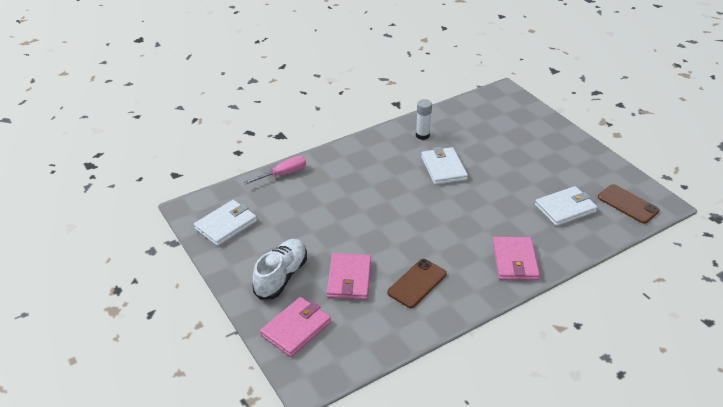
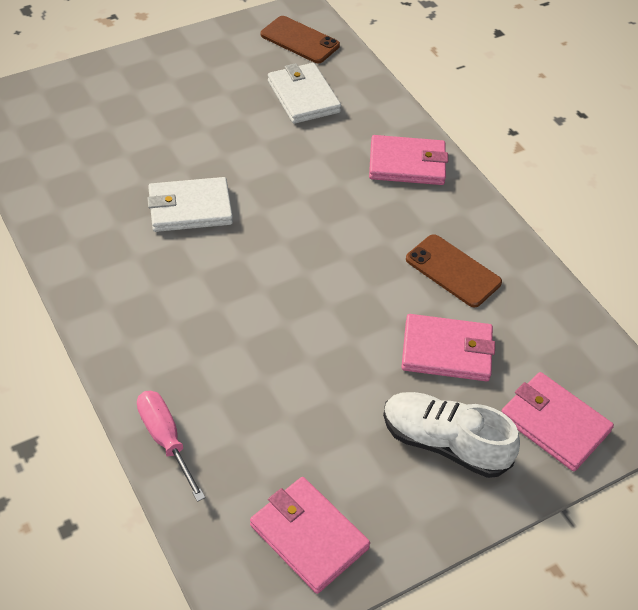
camera: 90 degrees left, 10 degrees up
white wallet [194,200,257,246] -> pink wallet [250,477,370,594]
white glue stick [416,99,432,140] -> none
brown phone [598,184,660,224] -> brown phone turned 75 degrees clockwise [261,16,340,63]

